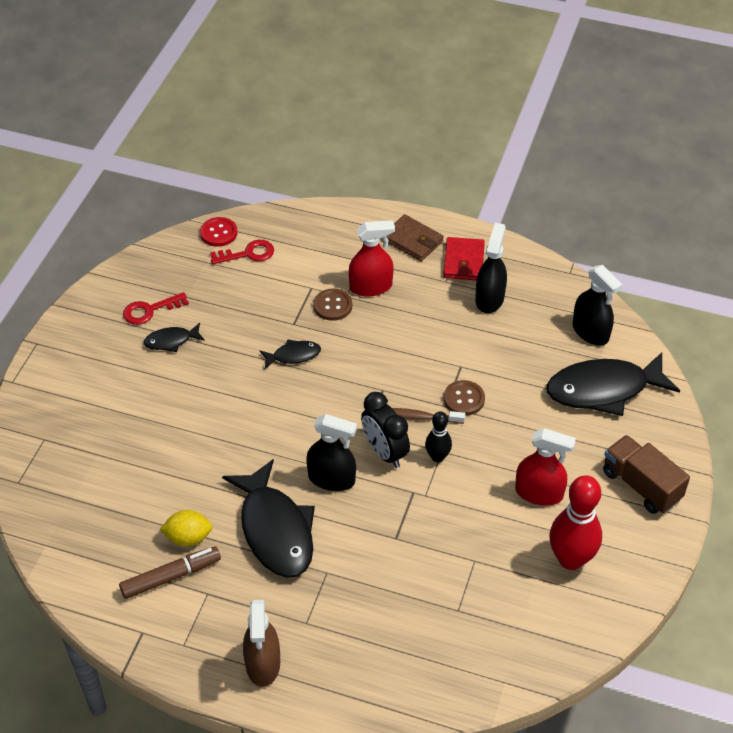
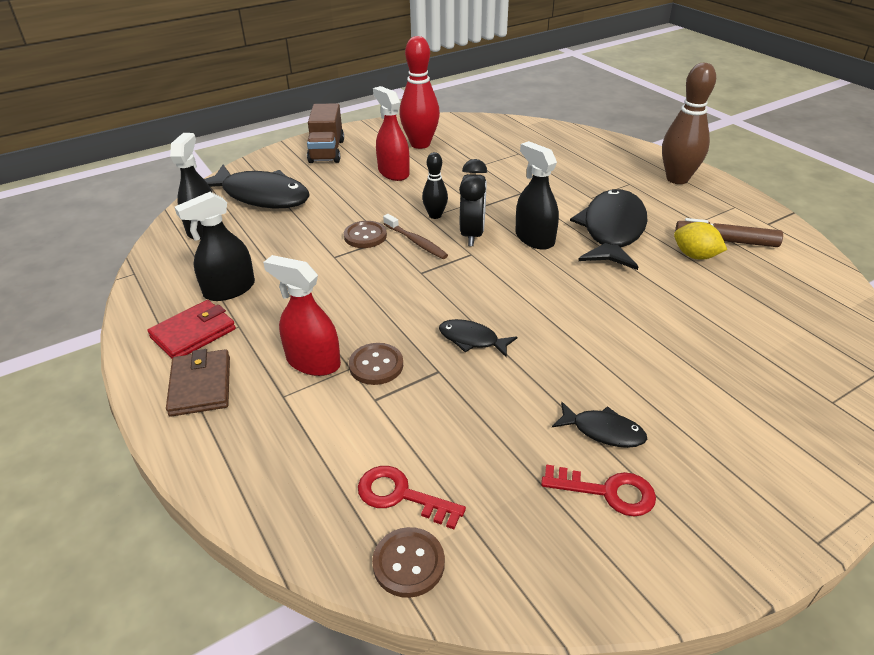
camera: 140 degrees left, 10 degrees down
red button [200,217,238,247] -> brown button [372,527,445,598]
brown spray bottle [243,600,280,687] -> brown bowling pin [662,63,716,184]

